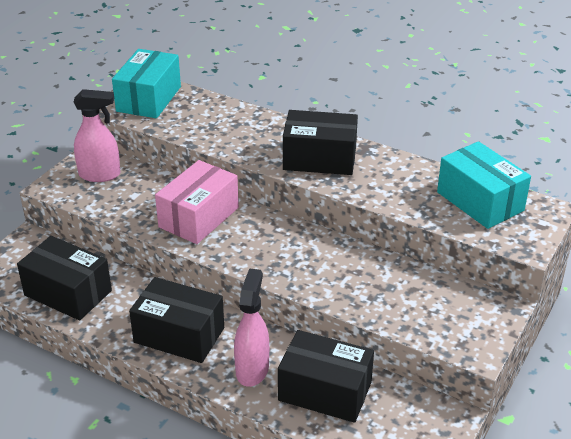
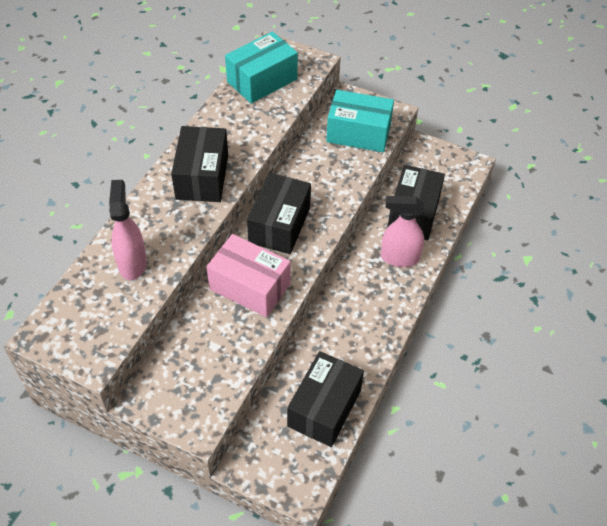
camera: 95 degrees left, 15 degrees up
pink spray bottle [74,89,121,182] -> pink spray bottle moved to [109,180,147,280]
turquoise box [112,49,181,118] -> turquoise box moved to [326,90,394,152]
black box [129,277,224,363] -> black box moved to [247,173,311,254]

